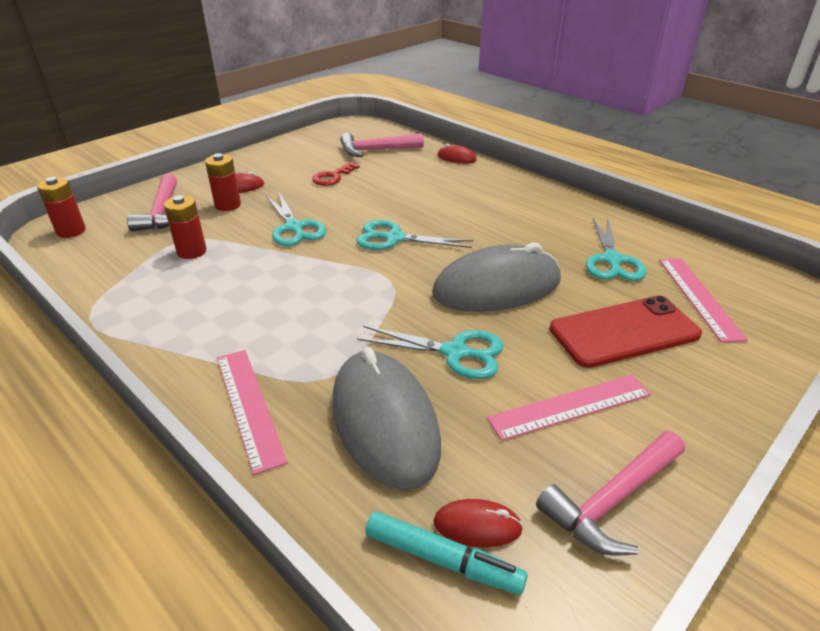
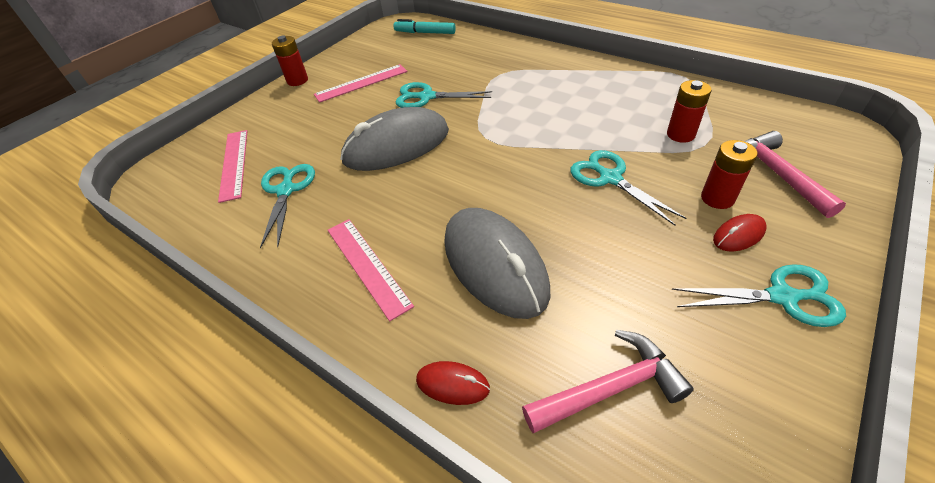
camera: 175 degrees right, 10 degrees up
red battery [37,177,86,238] -> red battery moved to [272,36,308,86]
pink ruler [217,350,287,475] -> pink ruler moved to [328,219,414,321]
red key [312,162,360,186] -> none
grey mouse [332,347,441,490] -> grey mouse moved to [444,208,550,319]
turquoise scissors [356,220,473,250] -> turquoise scissors moved to [672,264,846,327]
red mouse [433,499,523,547] -> none
pink hammer [536,431,685,556] -> none
red phone [549,296,702,368] -> none

